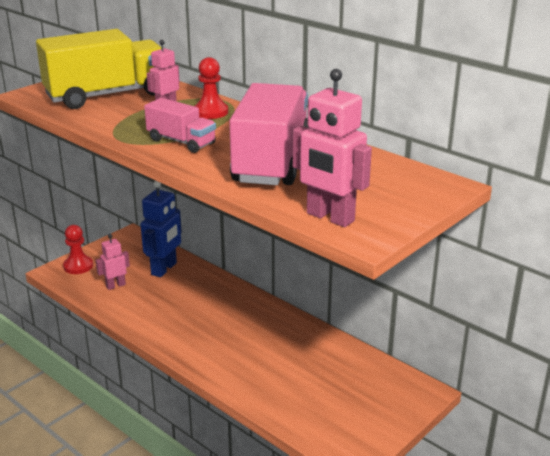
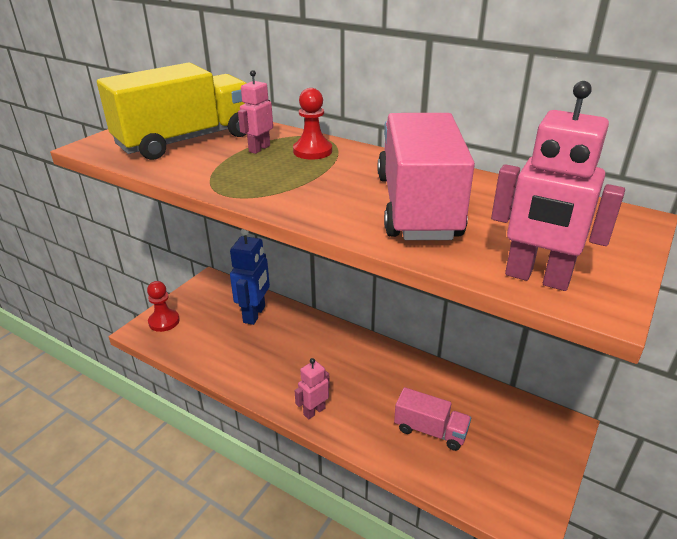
camera: 10 degrees left, 5 degrees up
pink robot [96,234,130,290] -> pink robot moved to [295,358,330,419]
pink truck [144,98,216,153] -> pink truck moved to [394,387,471,451]

